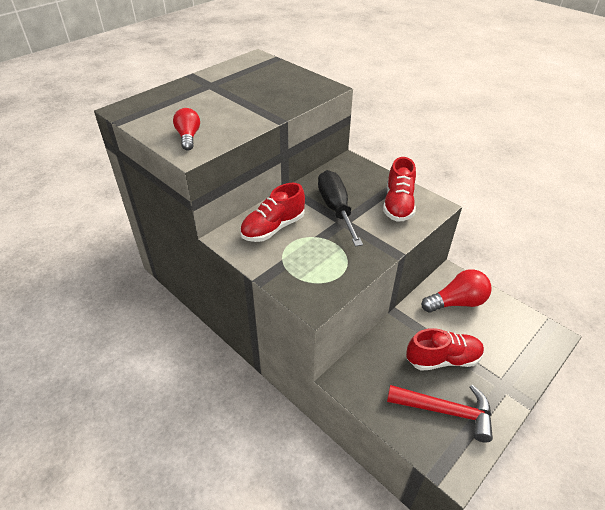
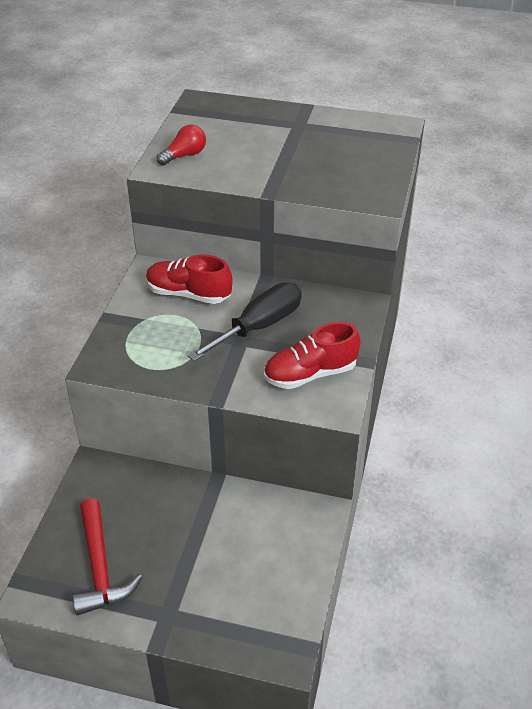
camera: 60 degrees right, 0 degrees up
red shoe [406,328,484,371] -> none
red light bulb [422,269,492,313] -> none

